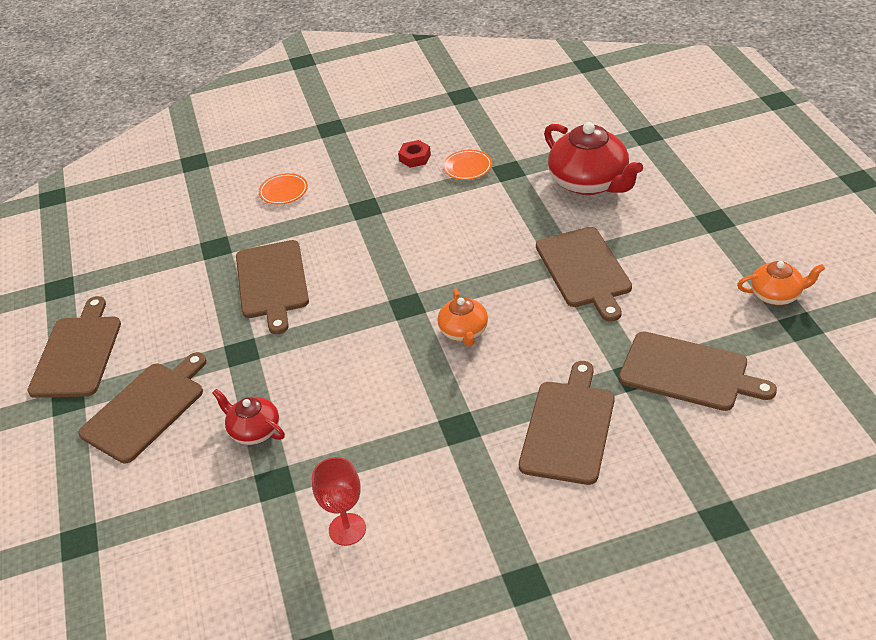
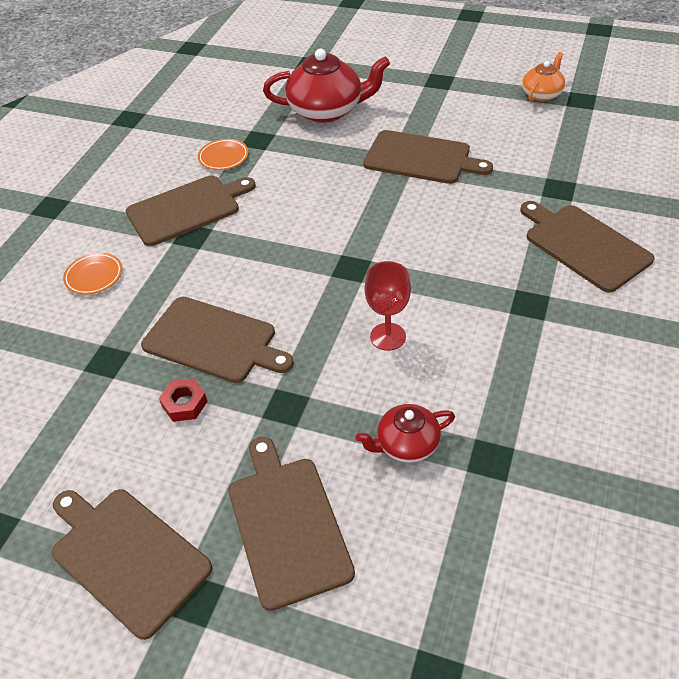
camera: 55 degrees left, 5 degrees up
red goblet [312,457,366,546] -> red goblet moved to [364,261,411,351]
red nut [398,140,431,168] -> red nut moved to [159,378,208,422]
orange teapot [438,288,488,347] -> none
brown cutting board [619,331,777,411] -> brown cutting board moved to [125,175,256,246]

